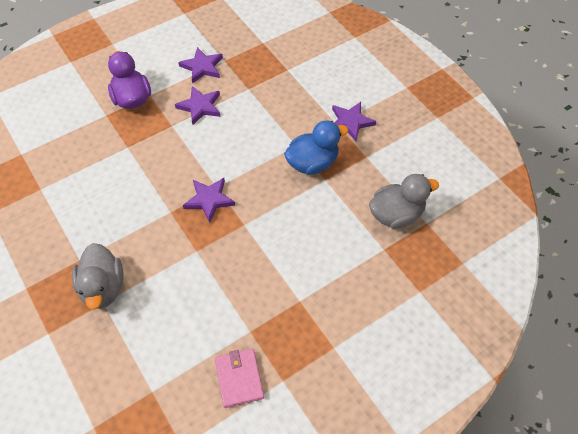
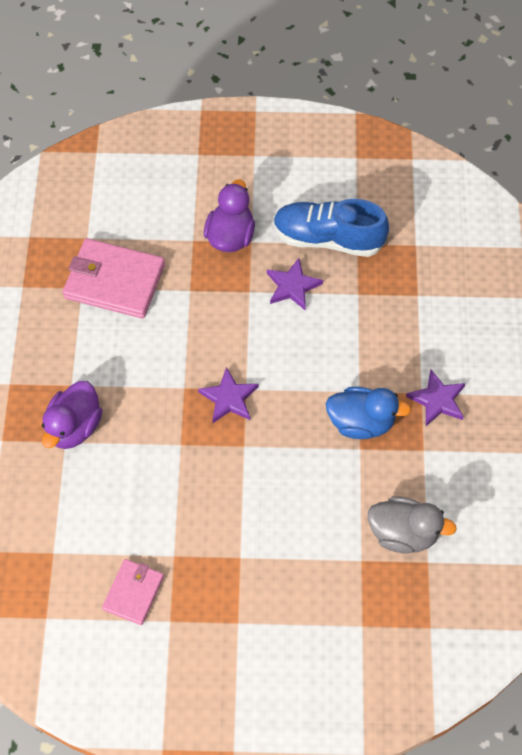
camera: 35 degrees right, 5 degrees up
grey duck [72,243,124,310] -> purple duck [42,381,103,449]
purple star [178,47,223,84] -> blue shoe [273,199,389,257]
none -> pink wallet [62,238,165,318]

